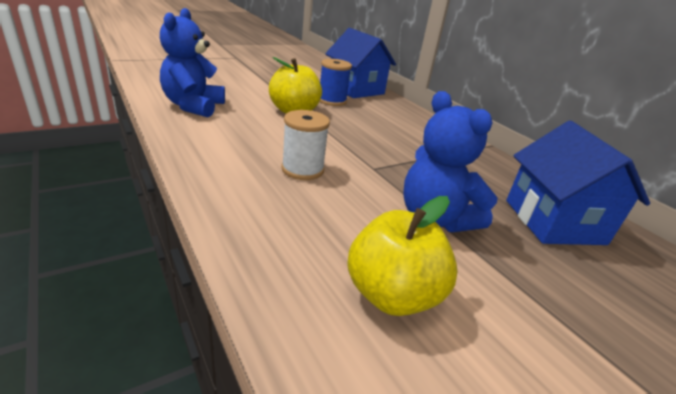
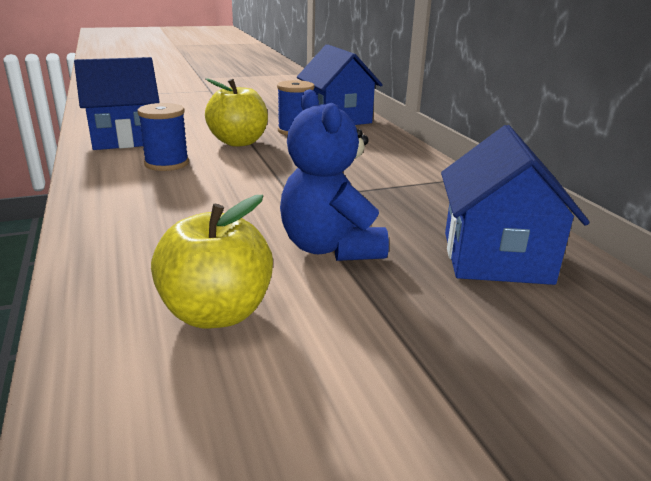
camera: 15 degrees right, 5 degrees down
blue teddy bear [160,8,225,117] -> blue house [74,57,160,150]
white spool [281,110,330,180] -> none
none -> blue spool [137,103,189,171]

